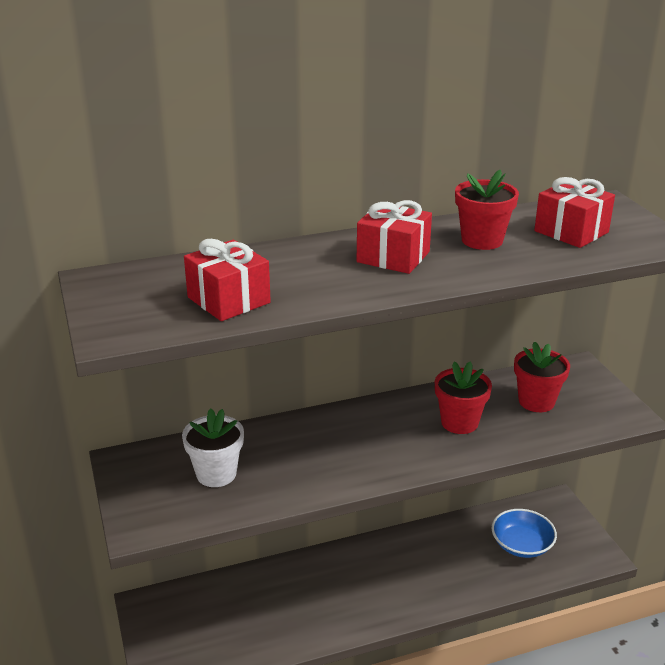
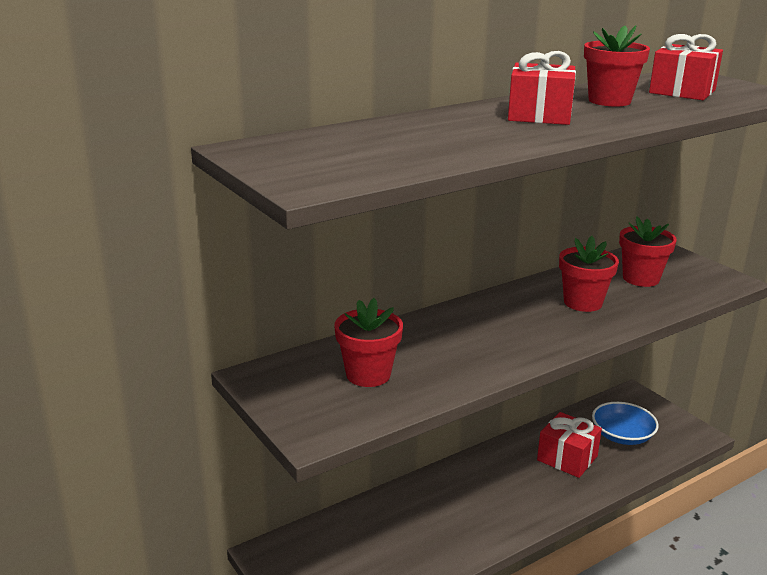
camera: 15 degrees left, 5 degrees down
white flower pot [182,409,244,487] -> red flower pot [334,298,403,387]
red gift [184,239,271,321] -> red gift moved to [537,412,602,478]

